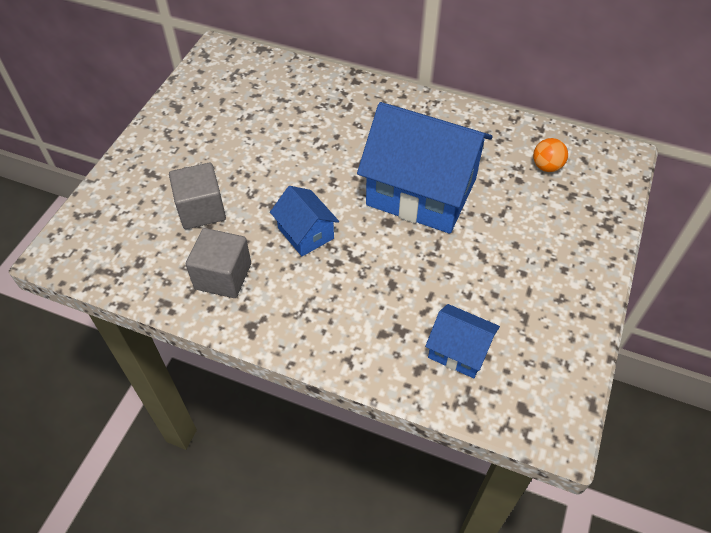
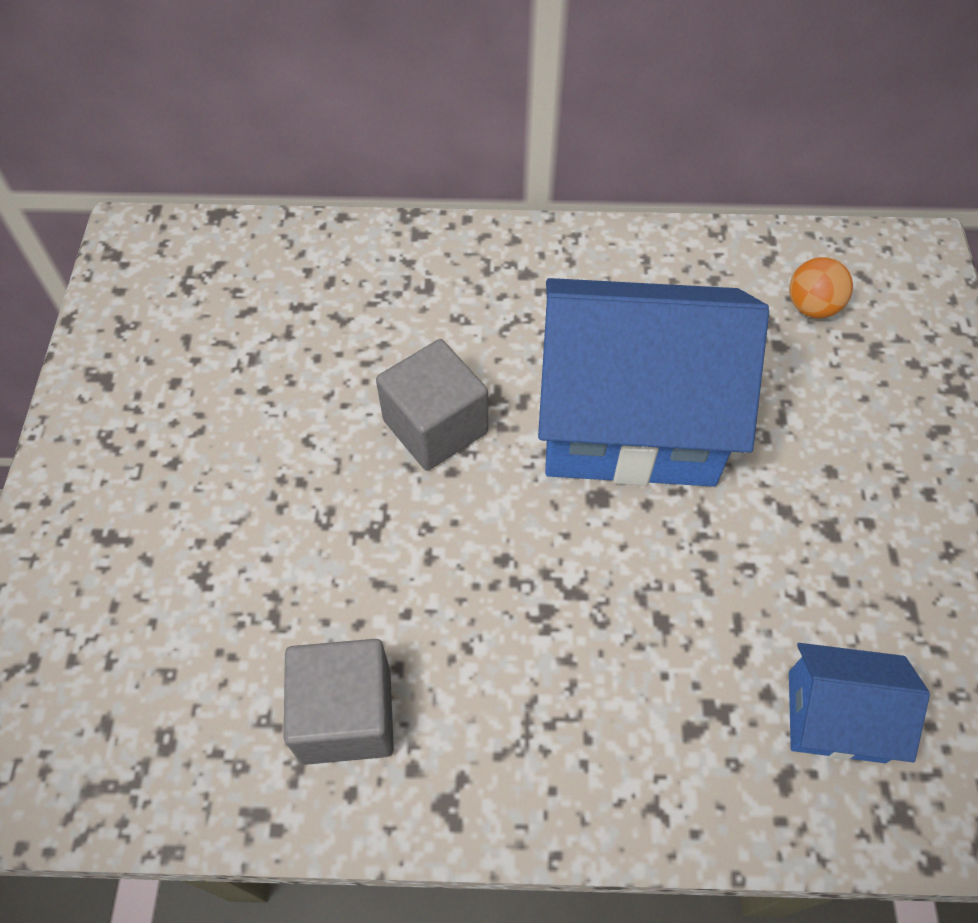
camera: 20 degrees left, 5 degrees up
grey cube [169,163,226,229] -> grey cube moved to [376,339,488,471]
blue house [270,186,339,256] -> none

